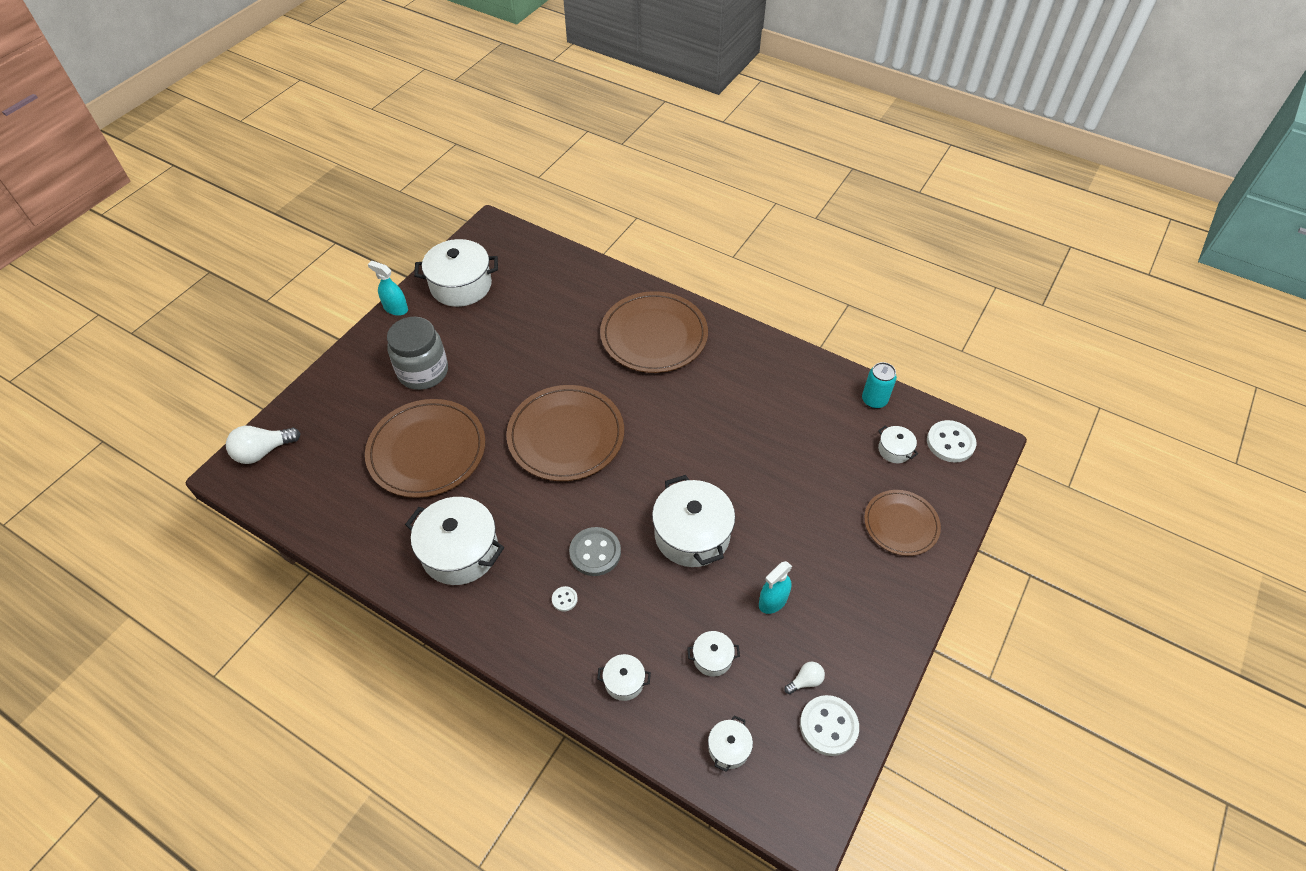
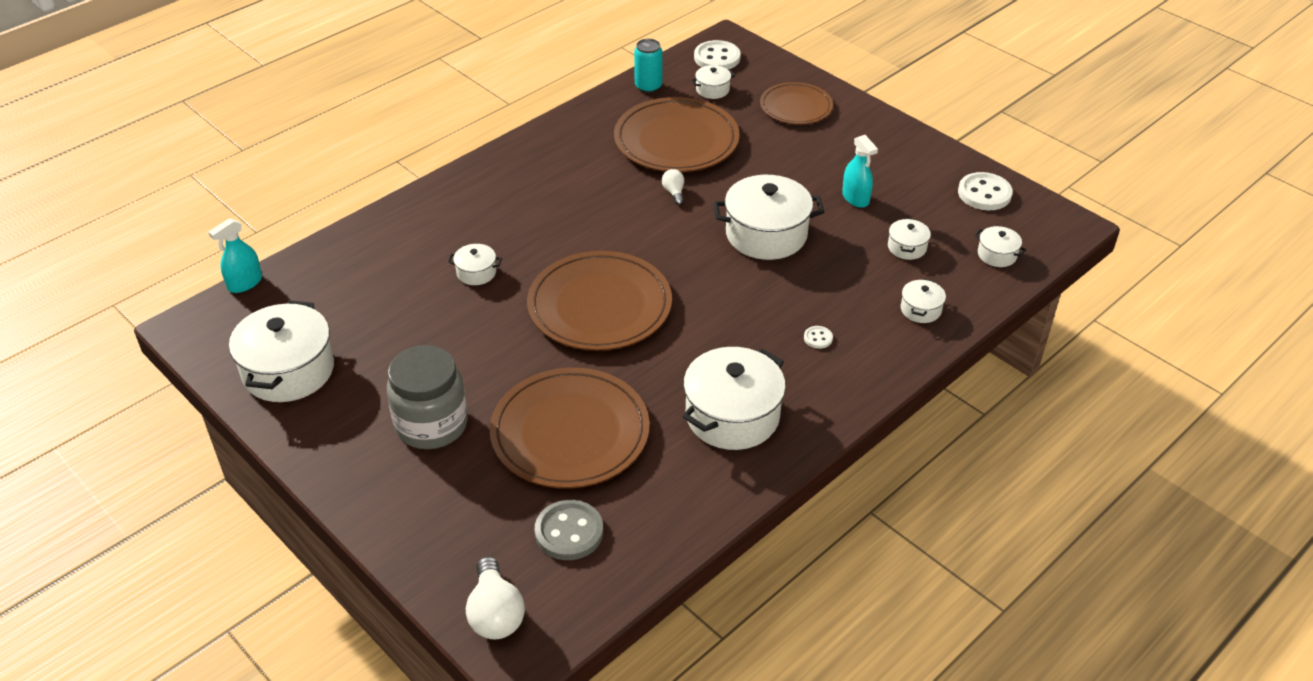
camera: 75 degrees left, 10 degrees down
turquoise spray bottle [368,261,408,316] -> turquoise spray bottle moved to [208,218,262,293]
grey button [569,527,621,576] -> grey button moved to [535,500,603,560]
brown plate [600,291,708,373] -> brown plate moved to [614,97,740,172]
white light bulb [784,662,825,694] -> white light bulb moved to [662,169,684,205]
none -> white pot [448,244,502,285]

